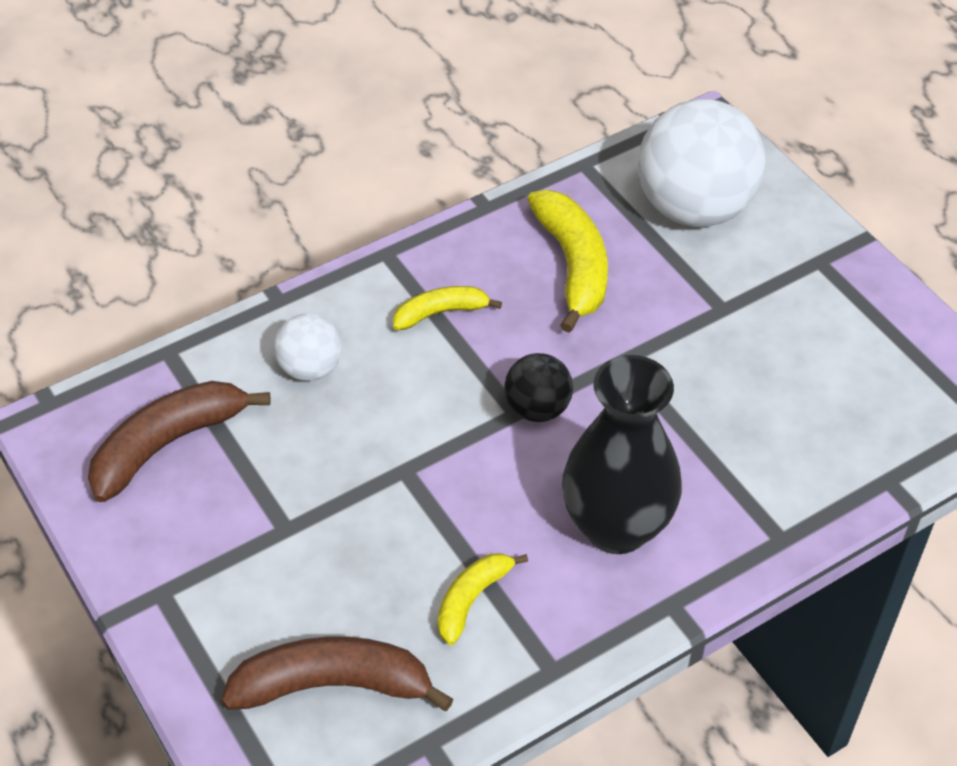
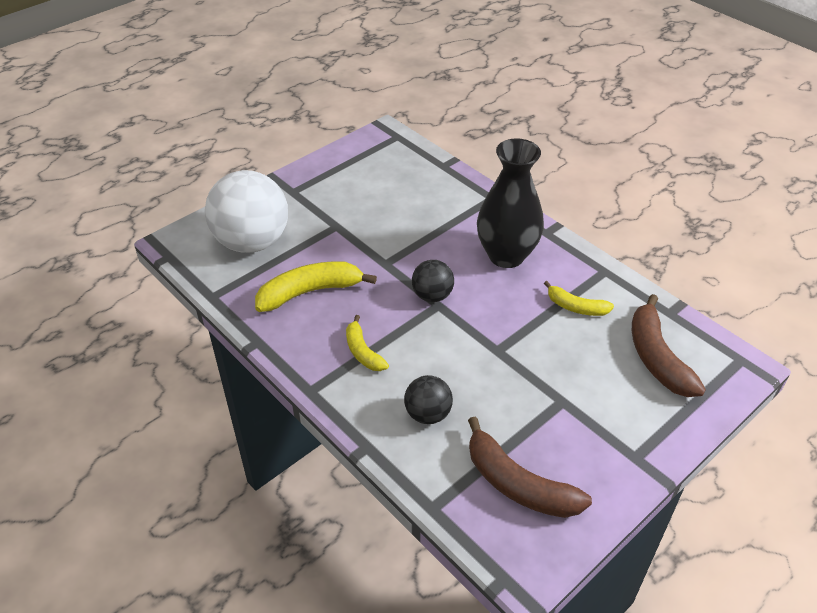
camera: 100 degrees left, 5 degrees down
white ball [274,313,341,381] -> black ball [404,375,453,424]

